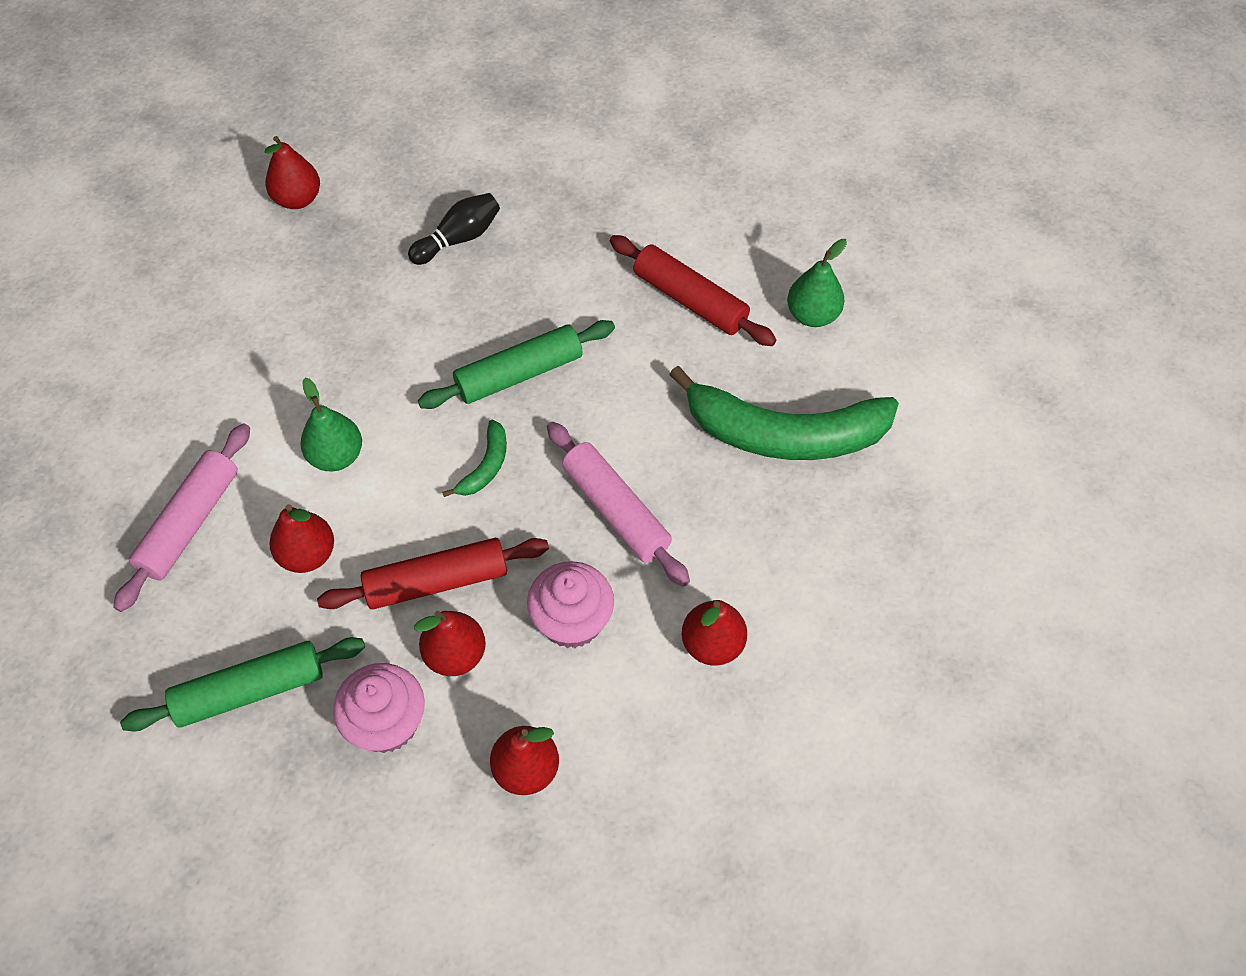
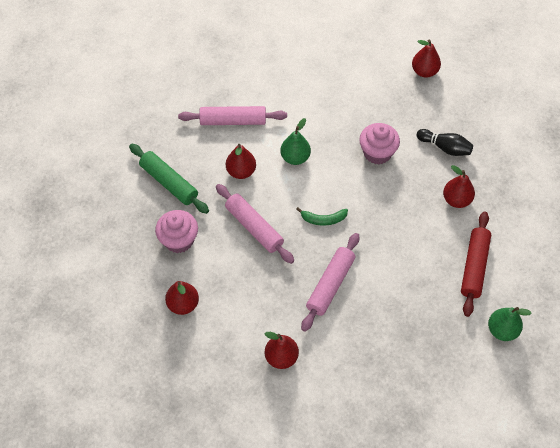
camera: 65 degrees right, 0 degrees up
red rolling pin [317,538,549,609] -> pink rolling pin [216,184,294,264]
red pear [414,611,486,676] -> red pear moved to [443,165,475,208]
green rolling pin [418,320,615,409] -> none
pink cupcake [527,561,614,648] -> pink cupcake moved to [359,123,400,165]
green banana [669,366,899,460] -> none

